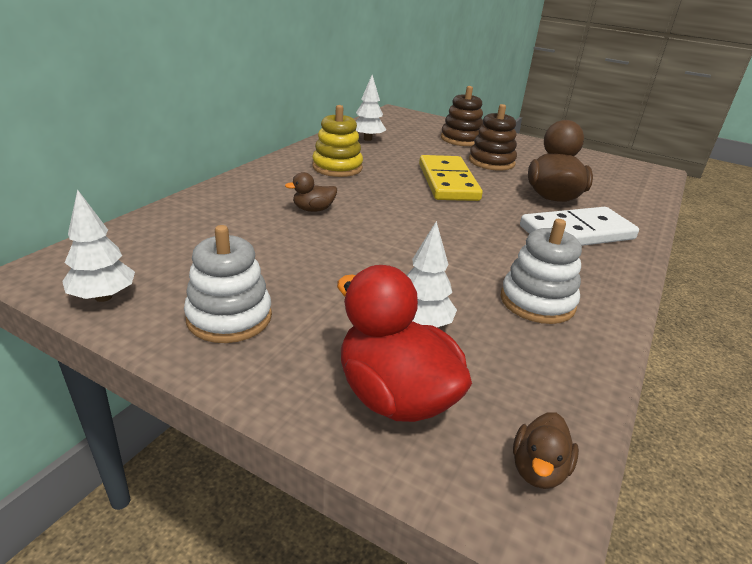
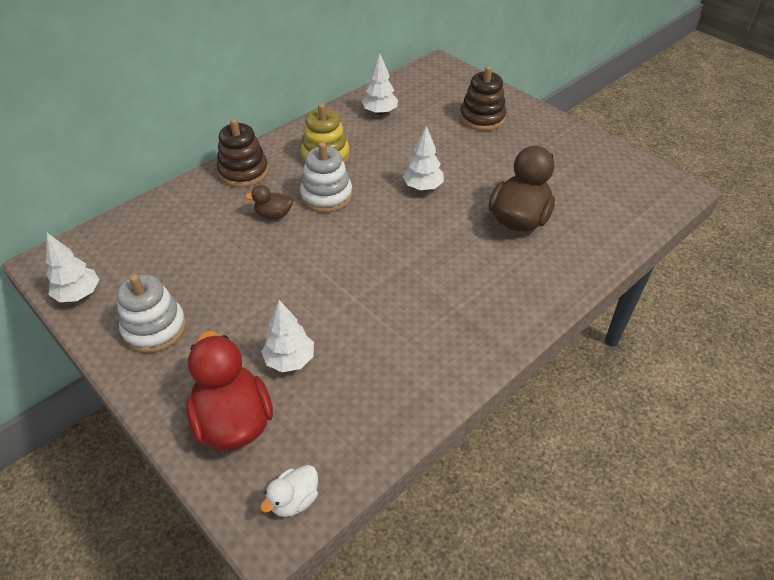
camera: 20 degrees right, 15 degrees up
yellow domino [419,155,483,201] -> white tree [403,126,444,191]
brown stacking toy [469,104,517,171] -> brown stacking toy moved to [217,118,269,187]
white stacking toy [501,219,582,324] -> white stacking toy moved to [300,142,353,213]
brown duck [513,412,579,489] -> white duck [260,465,318,517]
white domino [520,207,639,246] -> none

